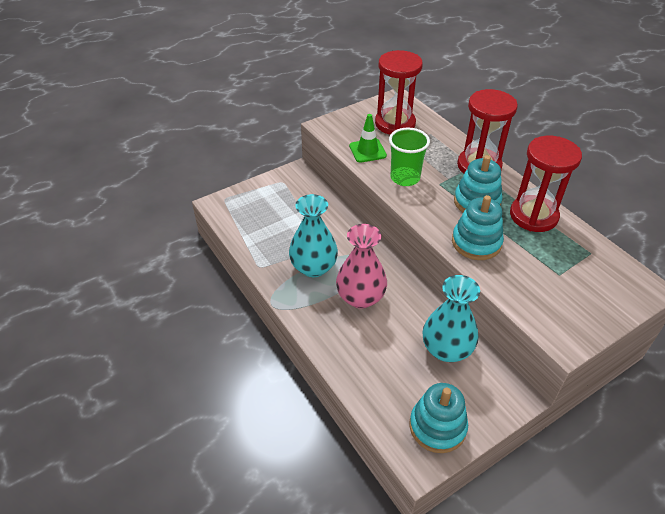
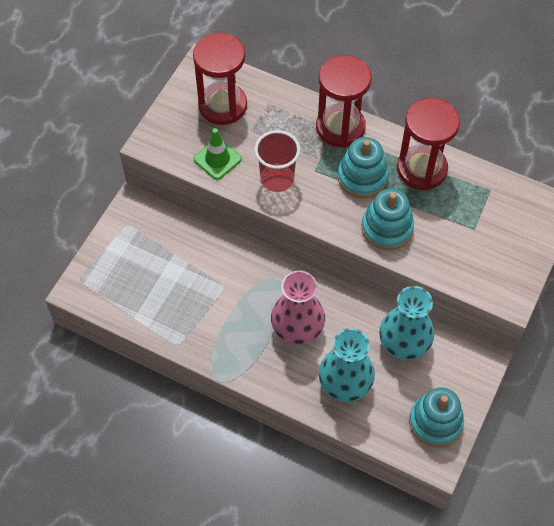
camera: 30 degrees left, 15 degrees up
turquoise vase [289,194,338,277] -> turquoise vase moved to [319,328,375,402]
green cup [389,128,430,186] -> red cup [254,130,300,192]

